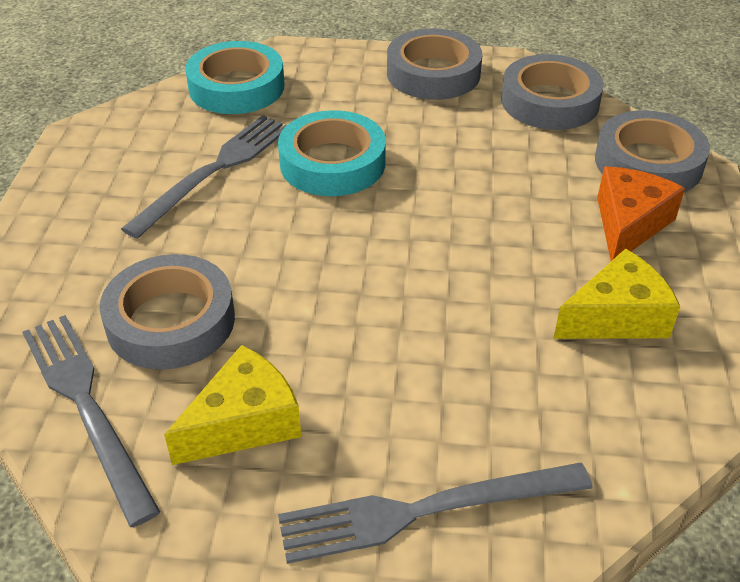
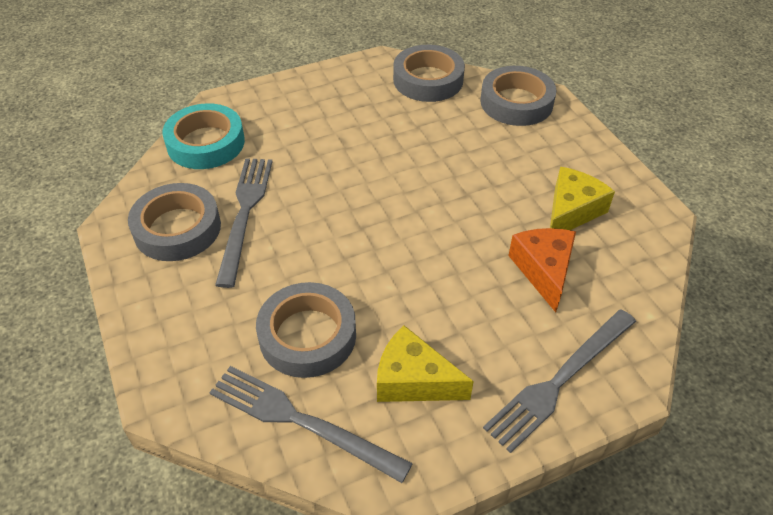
camera: 30 degrees left, 5 degrees up
yellow cheese [164,345,301,465] -> yellow cheese turned 90 degrees counterclockwise [377,325,474,402]
turquoise tape [278,110,386,196] -> none
grey tape [387,29,482,100] -> grey tape moved to [128,183,221,261]
orange cheese [597,167,685,261] -> orange cheese moved to [508,228,576,312]

